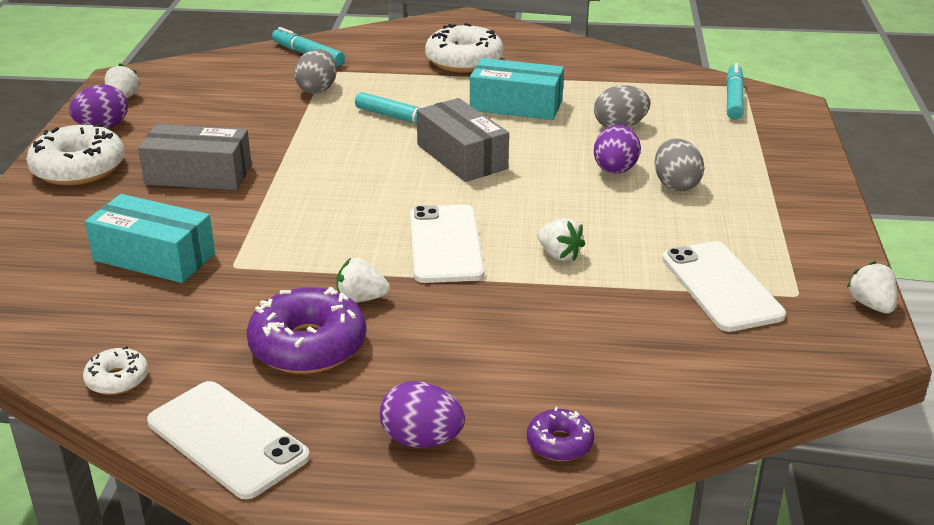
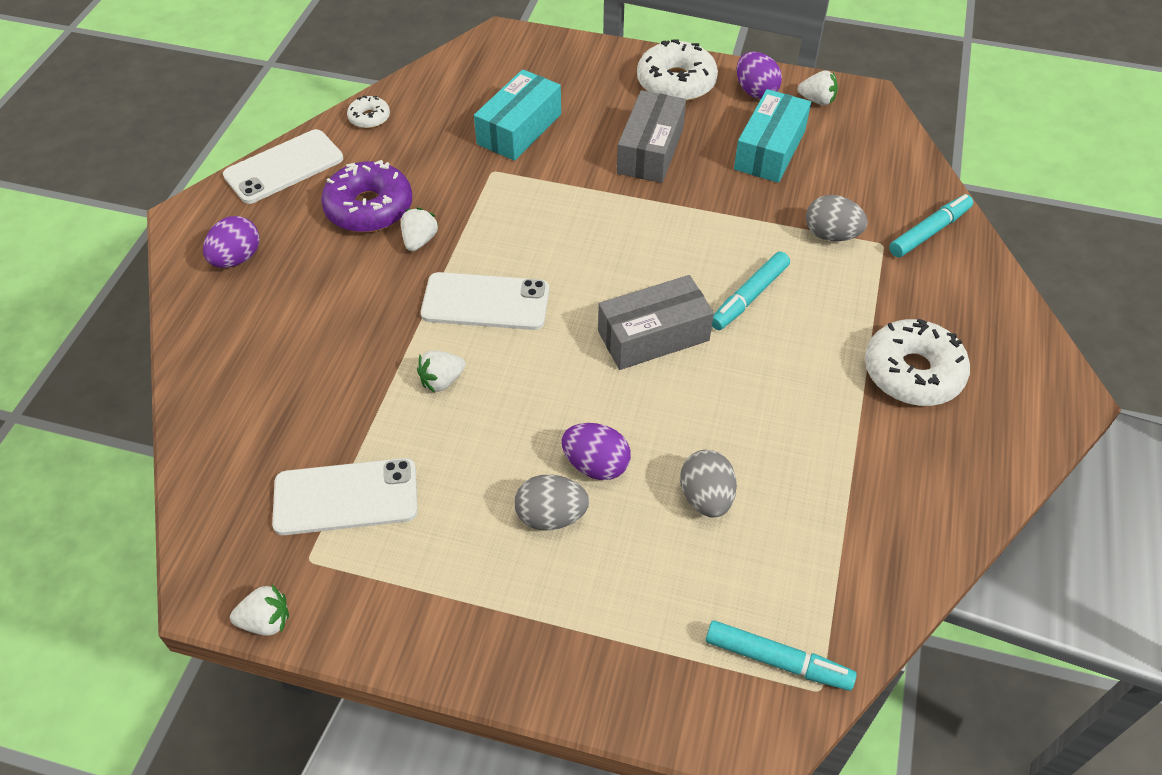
camera: 100 degrees right, 20 degrees up
turquoise box [470,58,564,120] -> turquoise box moved to [734,89,811,183]
purple donut [527,407,594,461] -> none

